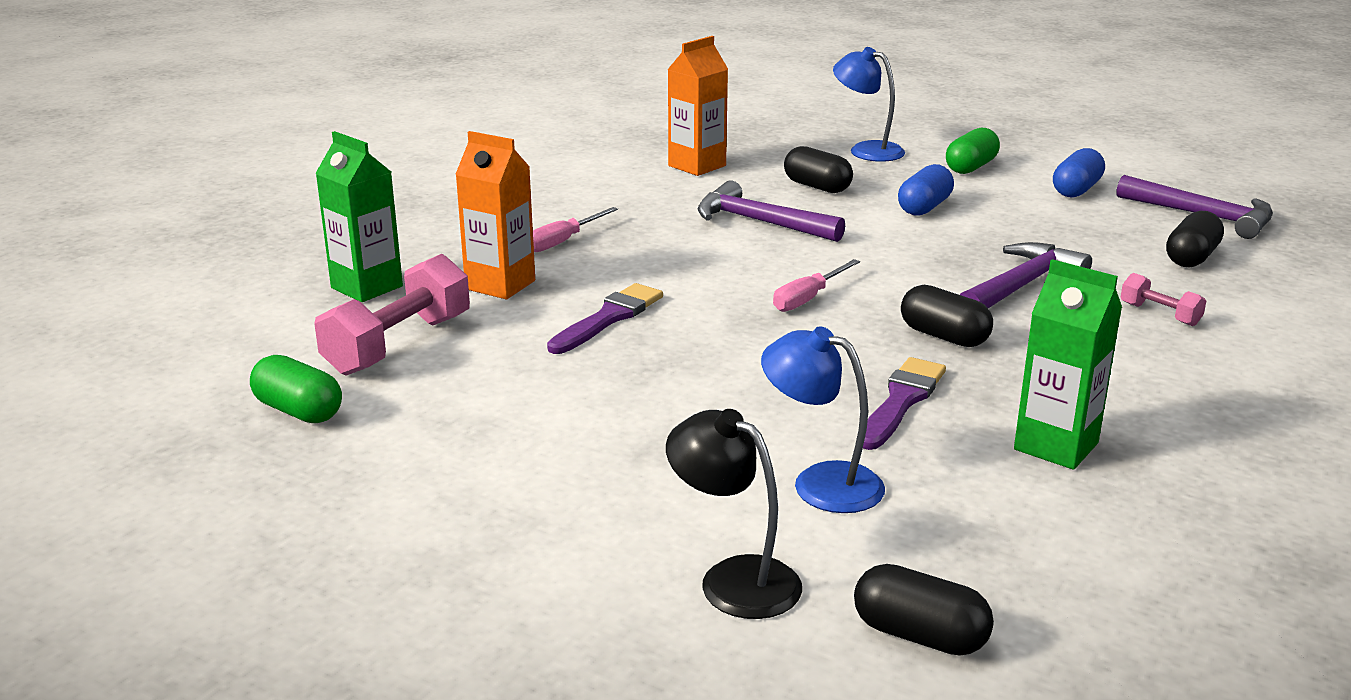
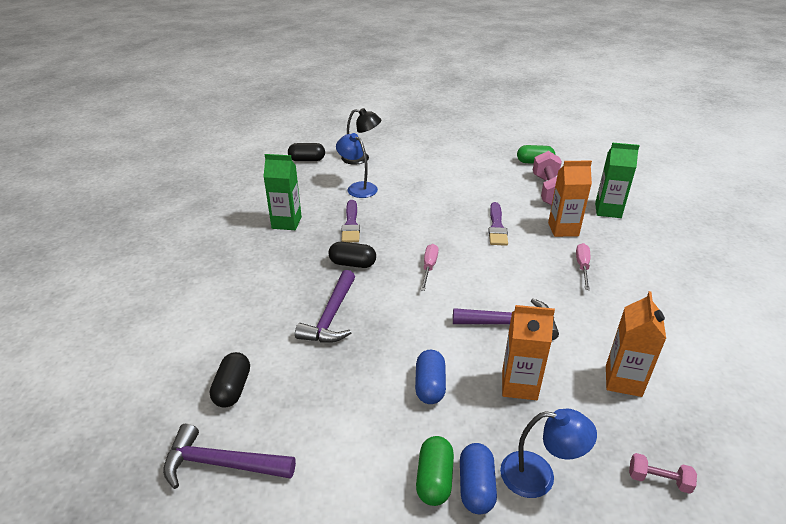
camera: 150 degrees right, 10 degrees up
blue lamp [761,326,885,513] -> blue lamp turned 135 degrees counterclockwise [336,133,378,198]
black capsule [784,146,853,193] -> orange carton [502,305,555,400]
blue capsule [1053,148,1105,198] -> blue capsule moved to [460,443,497,514]
pink dumbbell [1120,273,1206,326] -> pink dumbbell moved to [629,453,697,494]

